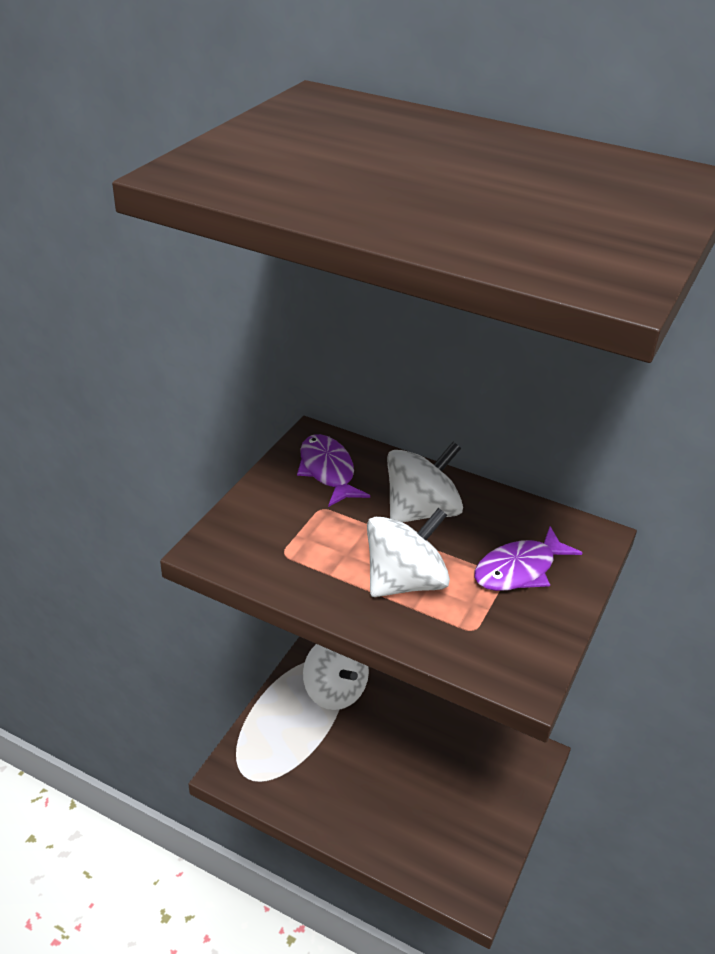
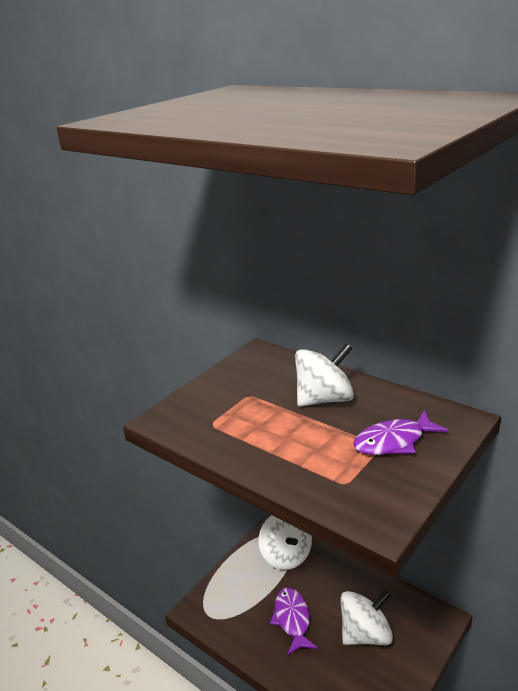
camera: 15 degrees right, 10 degrees down
purple fish [297,434,370,507] -> purple fish moved to [270,588,318,655]
white spinning top [367,508,450,597] -> white spinning top moved to [341,590,393,645]

